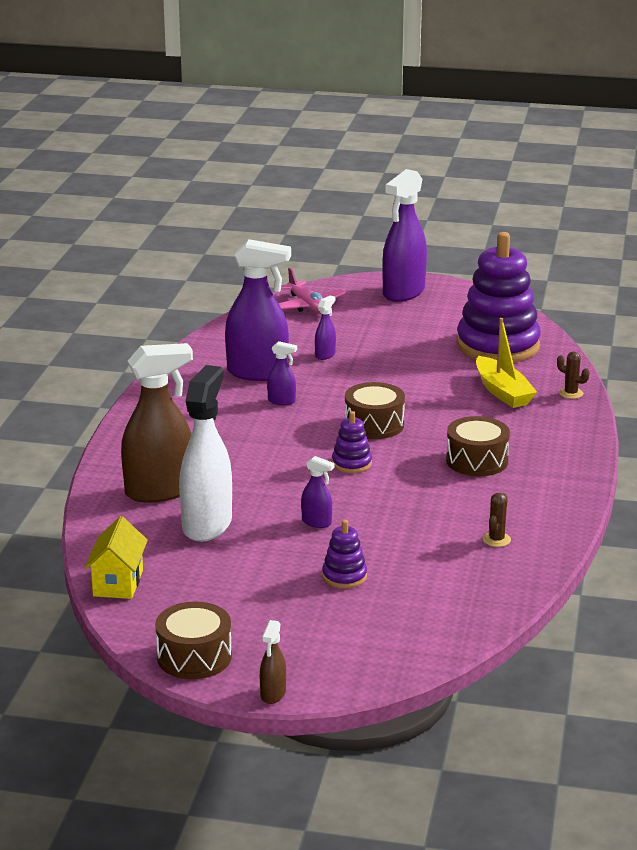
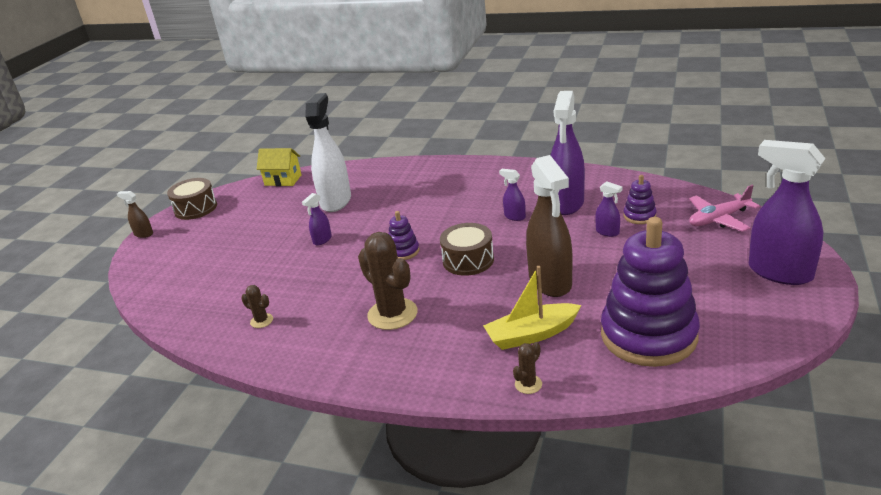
camera: 100 degrees right, 5 degrees up
brown spray bottle [121,343,193,503] -> brown spray bottle moved to [526,155,573,297]
white spray bottle [179,365,232,542] -> white spray bottle turned 105 degrees counterclockwise [305,93,351,212]
purple spray bottle [267,341,297,405] -> purple spray bottle turned 105 degrees clockwise [499,169,526,221]
purple stacking toy [322,520,367,589] -> purple stacking toy moved to [624,175,657,224]
brown drum [446,416,510,476] -> brown cactus [358,232,418,330]

